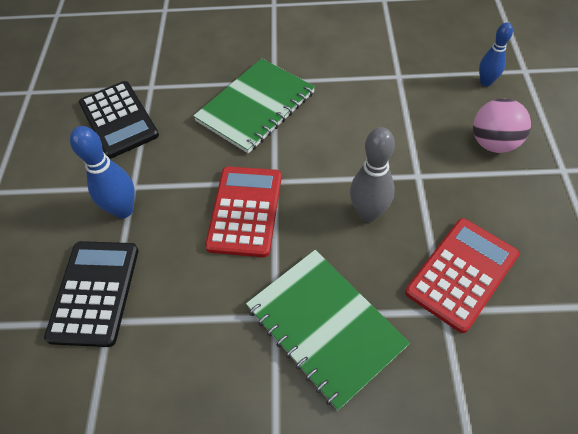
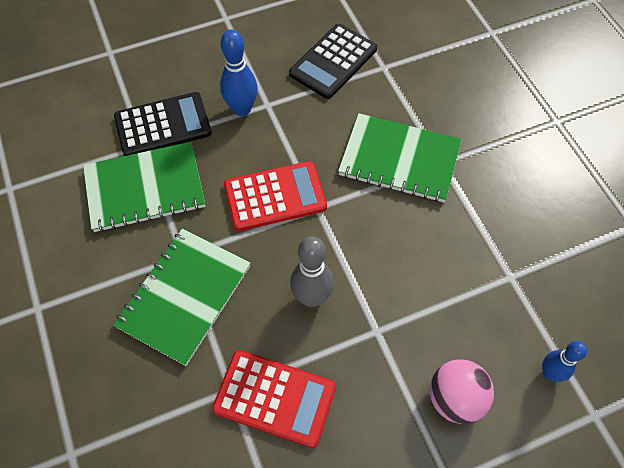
camera: 65 degrees right, 5 degrees up
none -> green notebook [83,142,205,232]

